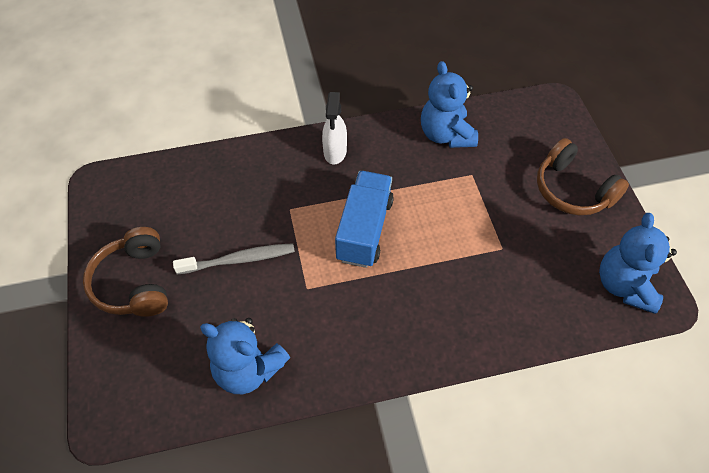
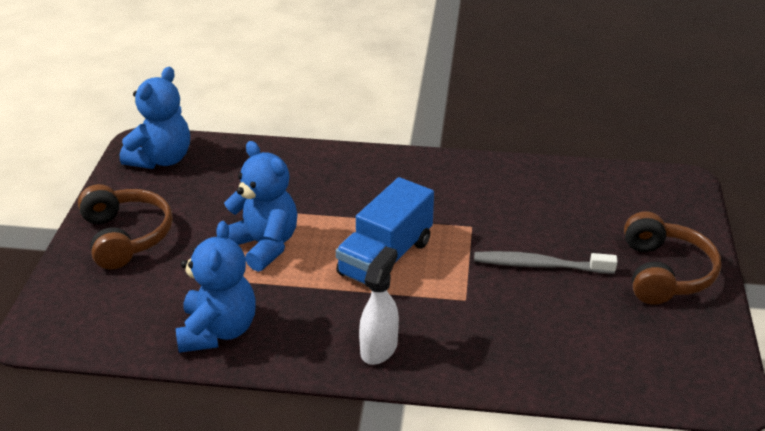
camera: 160 degrees left, 20 degrees down
blue teddy bear [200,318,290,394] -> blue teddy bear moved to [224,141,297,272]

